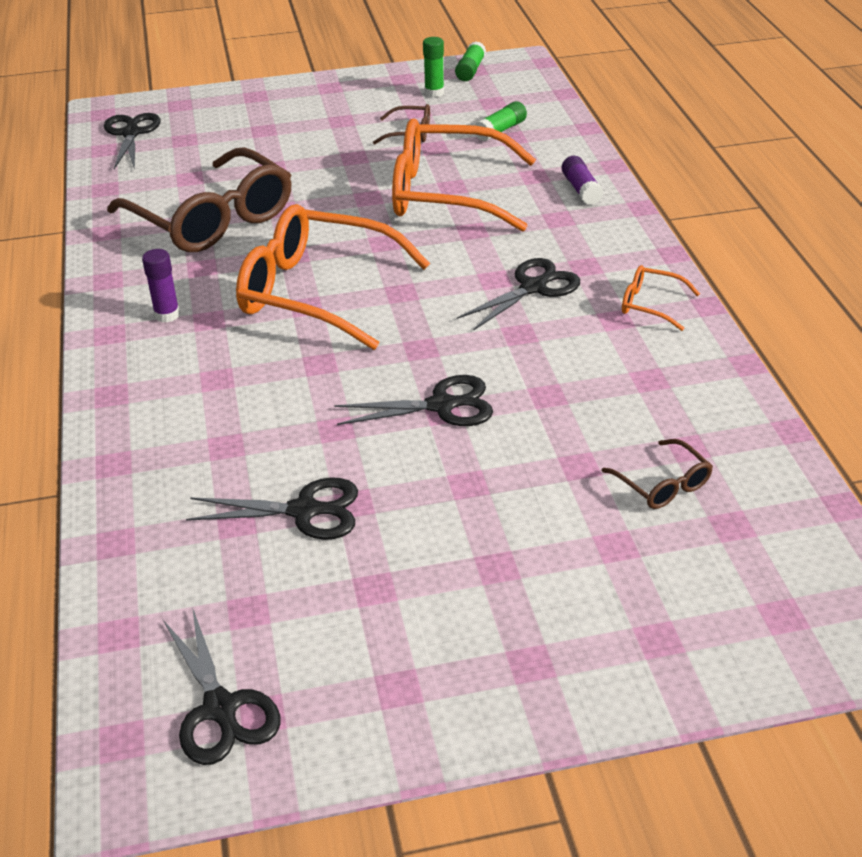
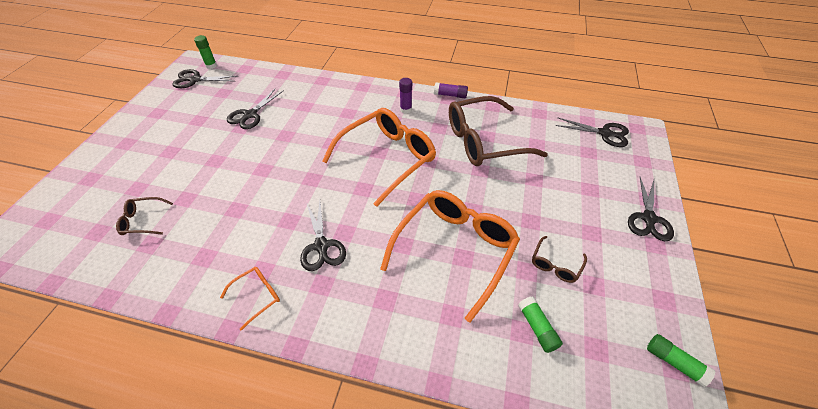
camera: 115 degrees right, 10 degrees up
black scissors [334,375,493,426] -> black scissors moved to [628,177,674,241]
green glue stick [423,37,444,97] -> green glue stick moved to [194,35,217,69]
purple glue stick [561,156,603,205] -> purple glue stick moved to [434,82,468,98]

